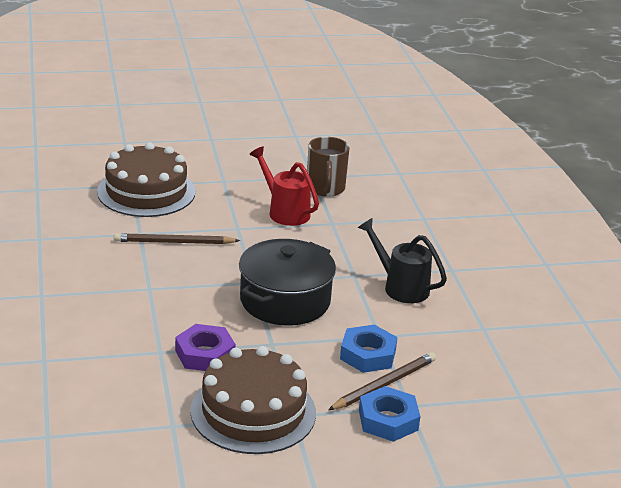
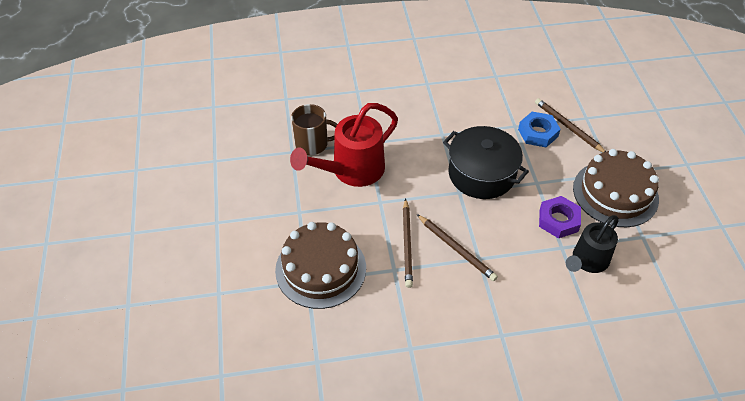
camera: 85 degrees left, 20 degrees up
red watering can [249,147,319,226] -> red watering can [290,103,398,187], size x1.52
black watering can [358,218,447,303] -> black watering can moved to [566,215,619,273]
blue nut [359,386,420,442] -> none
none -> brown pencil [417,214,498,281]

